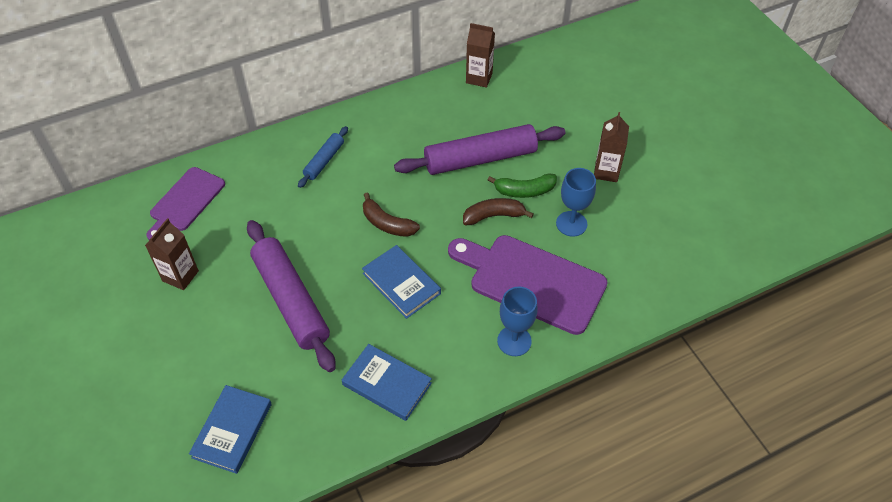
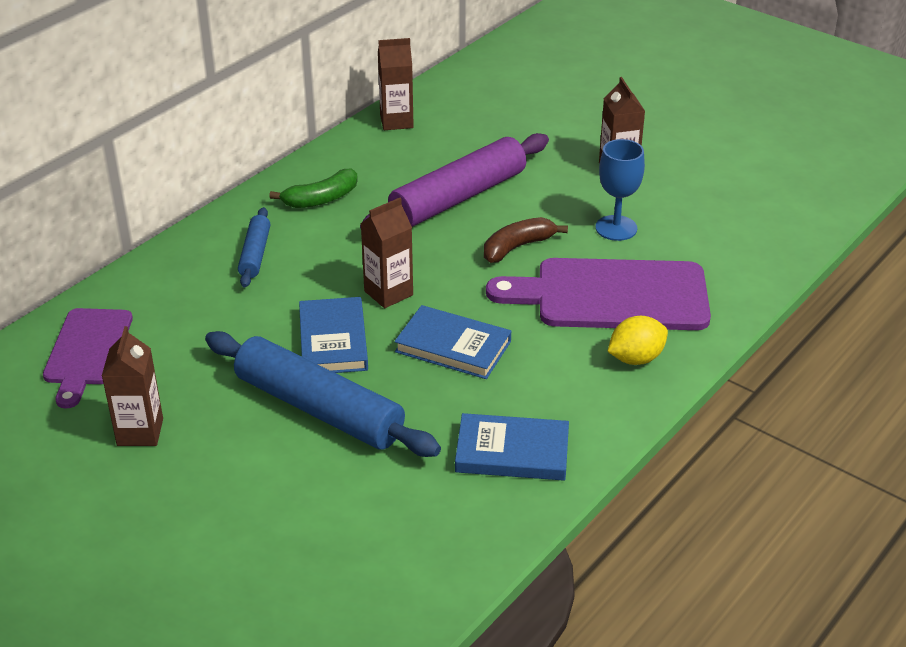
camera: 25 degrees left, 15 degrees down
blue book [189,385,272,474] -> blue book moved to [299,297,368,373]
purple rolling pin [247,220,336,372] -> blue rolling pin [205,331,441,457]
brown banana [363,192,420,237] -> brown carton [361,198,413,308]
green banana [488,173,557,198] -> green banana moved to [269,169,358,208]
blue goblet [497,287,538,356] -> yellow lemon [607,316,668,365]

